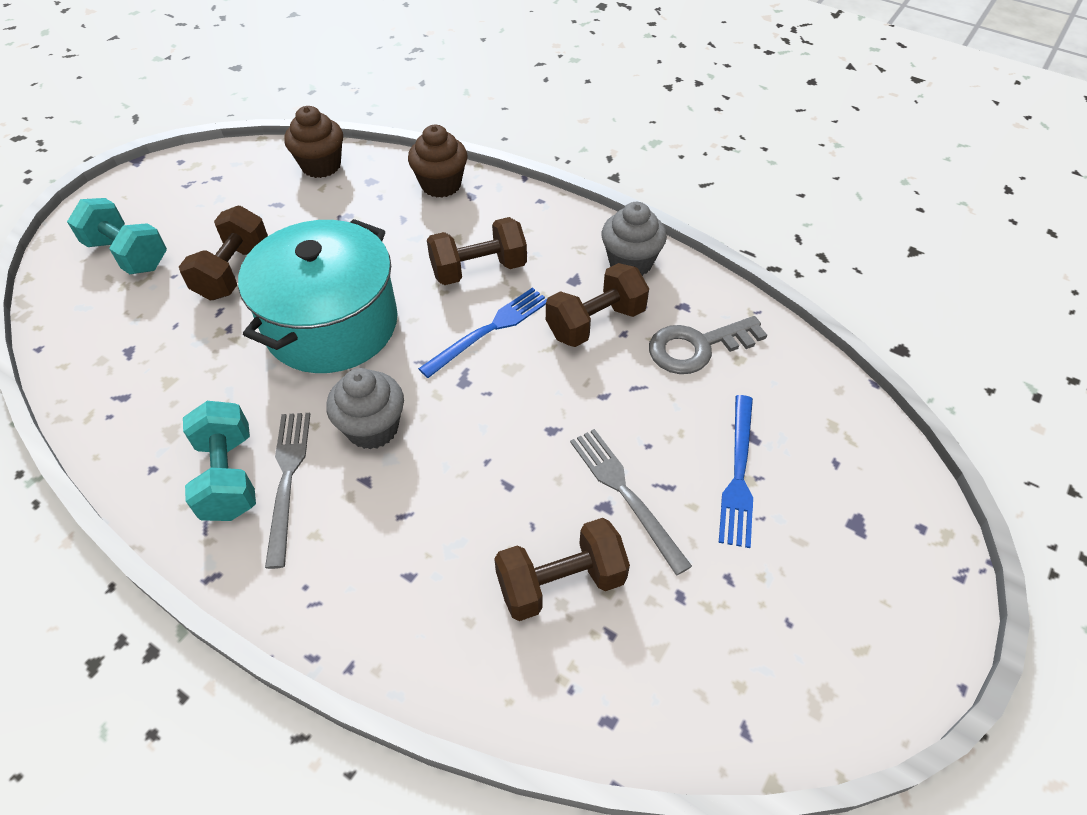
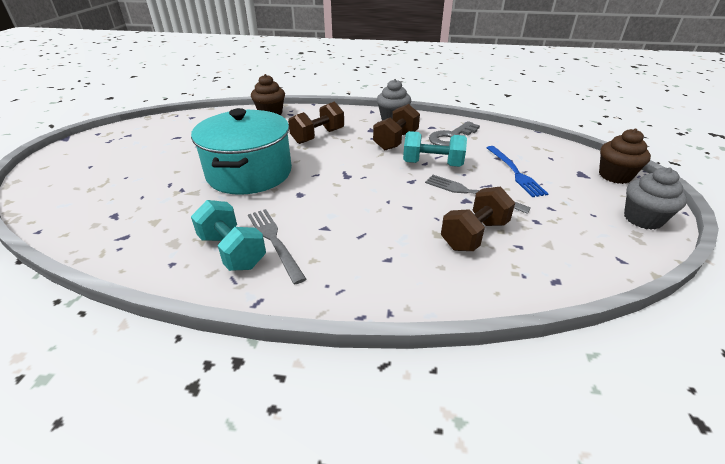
camera: 25 degrees left, 15 degrees down
turquoise dumbbell [67,198,167,274] -> turquoise dumbbell moved to [403,131,467,167]
brown dumbbell [179,206,268,300] -> none
brown cupcake [284,106,343,178] -> brown cupcake moved to [599,129,651,184]
grey cupcake [326,368,404,449] -> grey cupcake moved to [624,167,687,230]
blue fork [418,287,547,378] -> none

